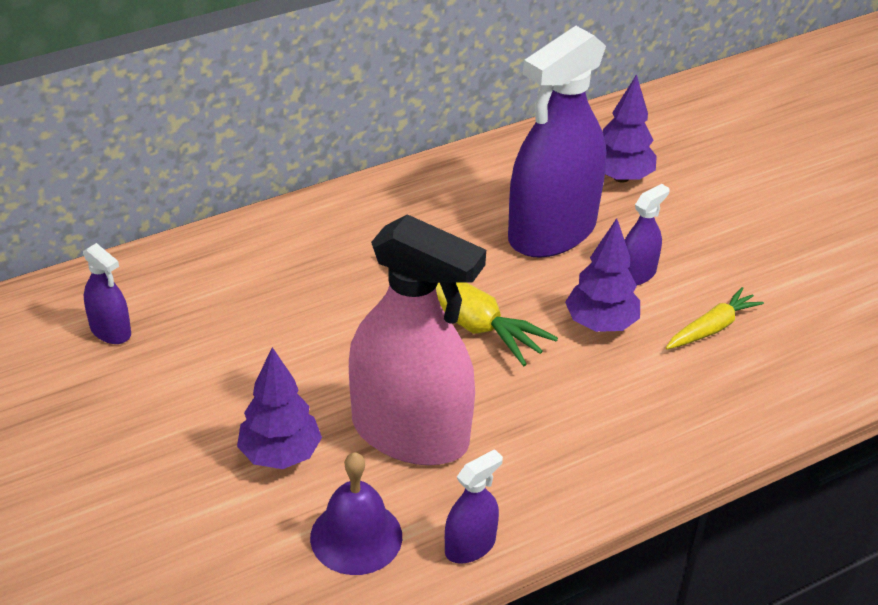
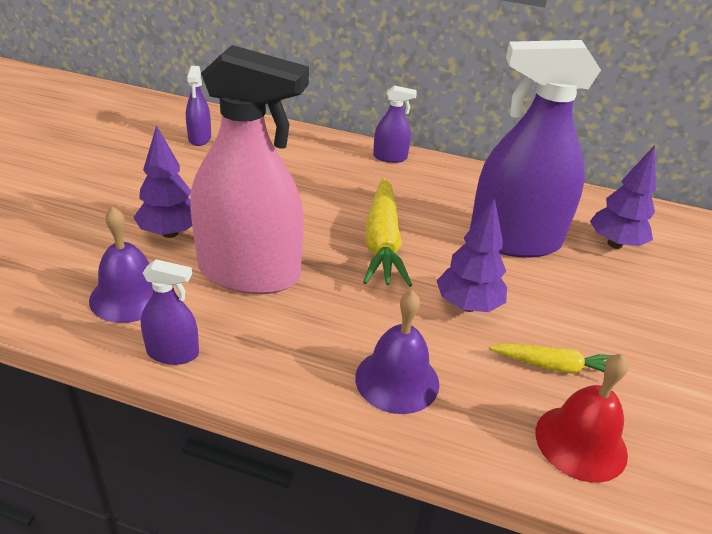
camera: 45 degrees right, 5 degrees down
pink spray bottle [349,214,486,465] -> pink spray bottle turned 60 degrees counterclockwise [190,45,309,294]
purple spray bottle [625,184,669,285] -> purple spray bottle moved to [373,85,417,163]
none -> purple bell [355,290,439,414]
none -> red bell [535,354,628,483]

